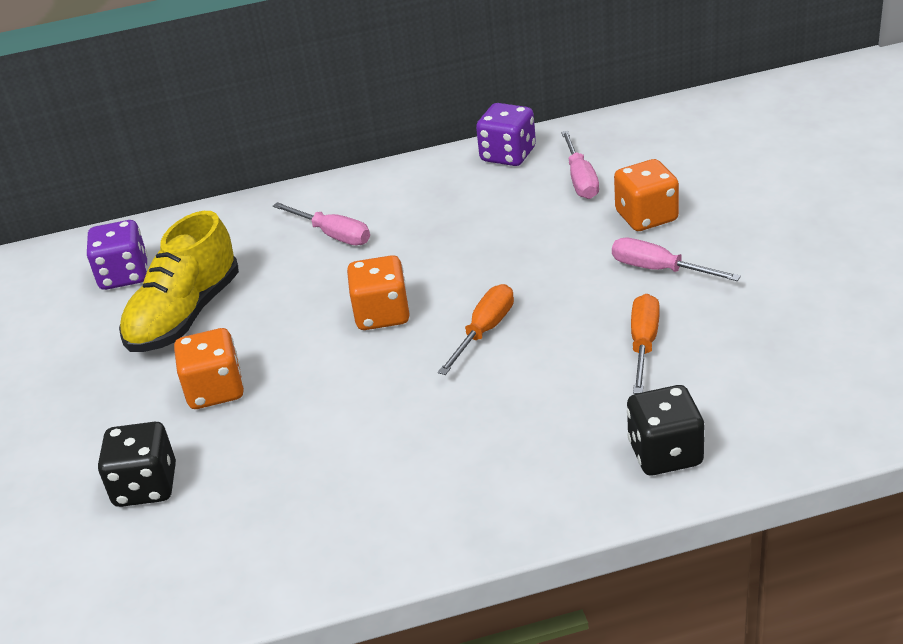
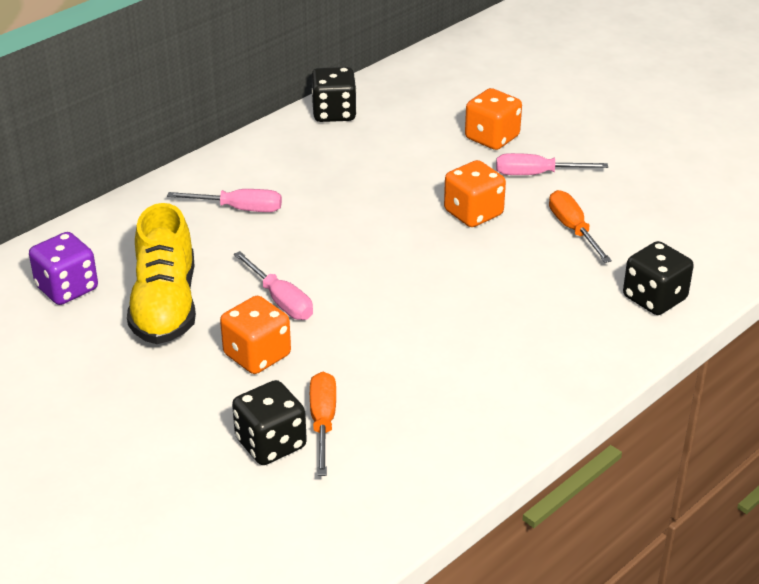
camera: 35 degrees left, 0 degrees up
orange dice [347,255,410,330] -> orange dice moved to [444,160,506,227]
orange screwdriver [438,284,514,375] -> orange screwdriver moved to [310,372,336,476]
purple dice [476,103,536,166] -> black dice [312,67,357,122]
pink screwdriver [561,131,599,199] -> pink screwdriver moved to [234,251,313,320]

